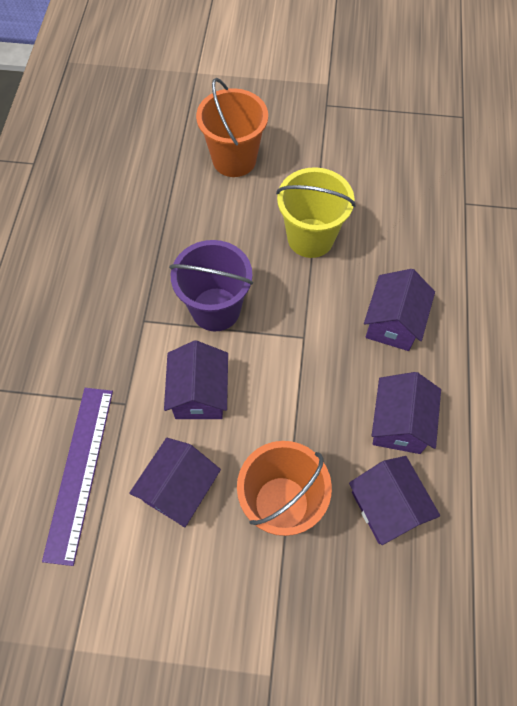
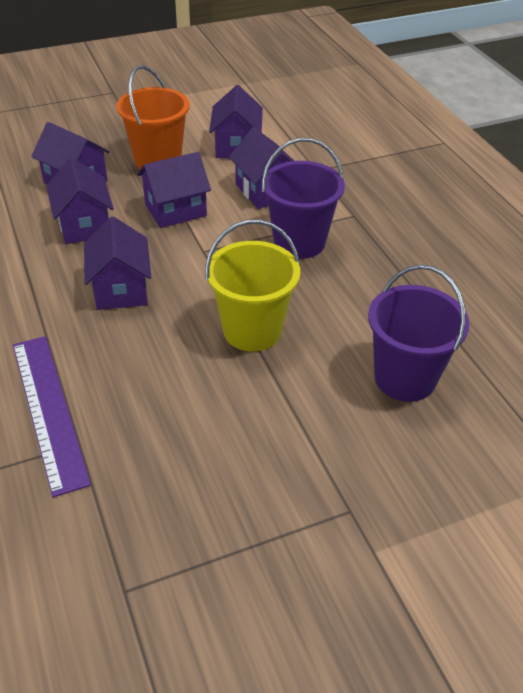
camera: 150 degrees right, 20 degrees down
purple ruler [42,388,113,566] -> purple ruler moved to [13,336,91,497]
orange bucket [196,78,268,177] -> purple bucket [368,265,469,402]
none -> purple house [137,152,211,228]

